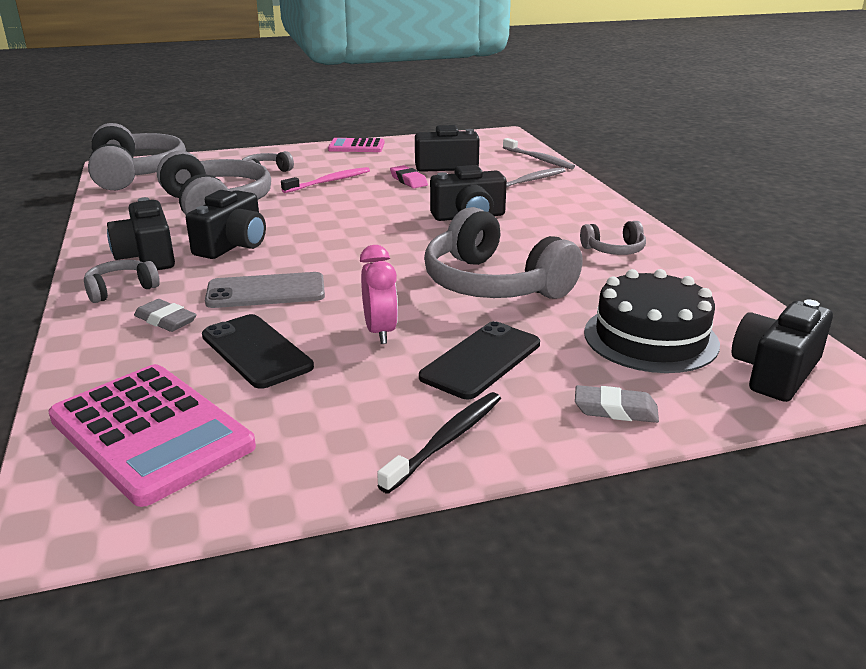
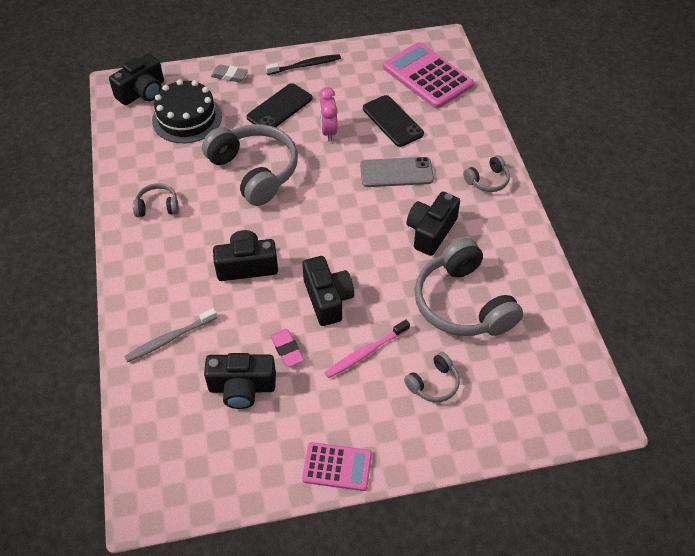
camera: 175 degrees left, 25 degrees up
grey headphones [88,123,186,190] -> none
black camera [107,197,175,270] -> black camera moved to [302,256,354,326]
grey eraser [134,299,197,332] -> none
black toothbrush [377,392,501,494] -> black toothbrush turned 150 degrees counterclockwise [265,54,341,75]
grey toothbrush [503,138,575,169] -> none

